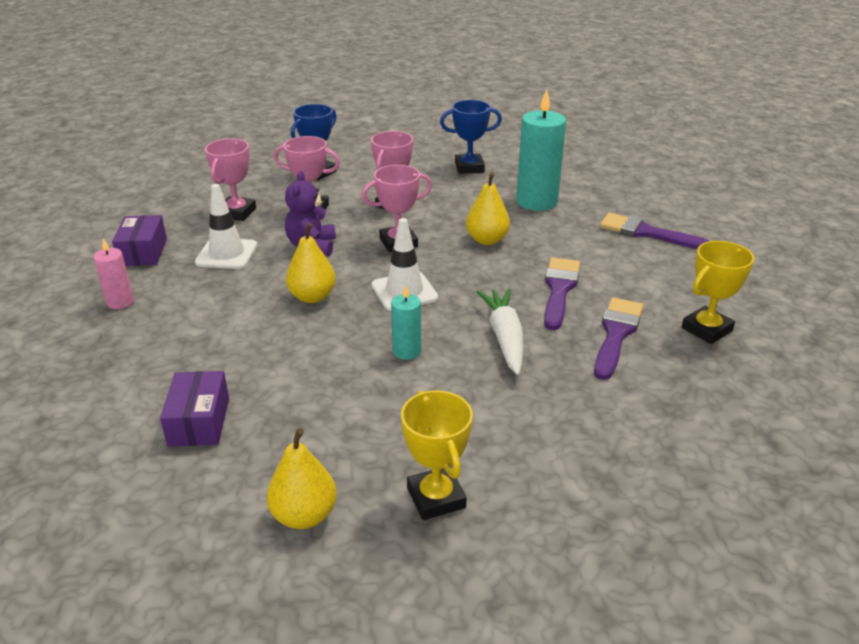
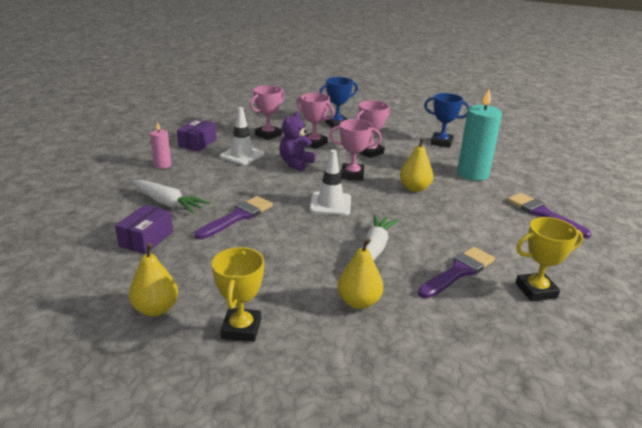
camera: 25 degrees right, 5 degrees down
yellow pear [286,223,336,303] -> yellow pear moved to [337,238,383,309]
turquoise candle [391,285,421,360] -> none
purple brush [544,258,580,330] -> purple brush moved to [195,196,273,239]
none -> white carrot [133,180,210,213]

